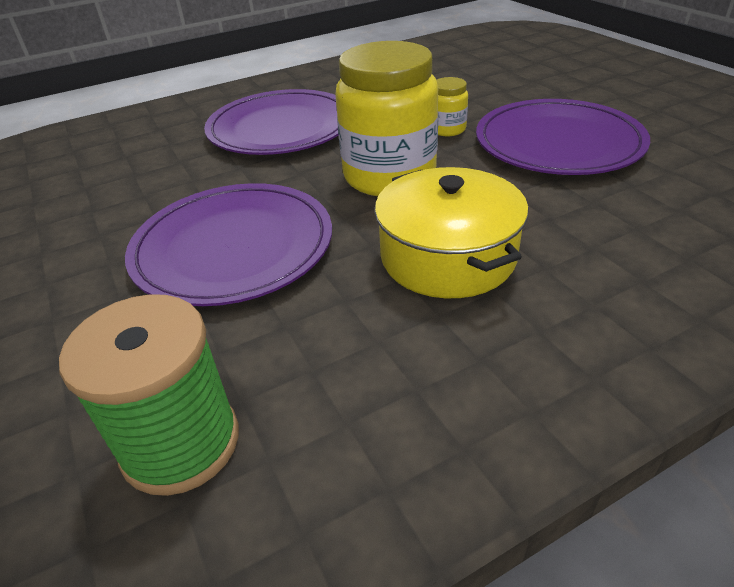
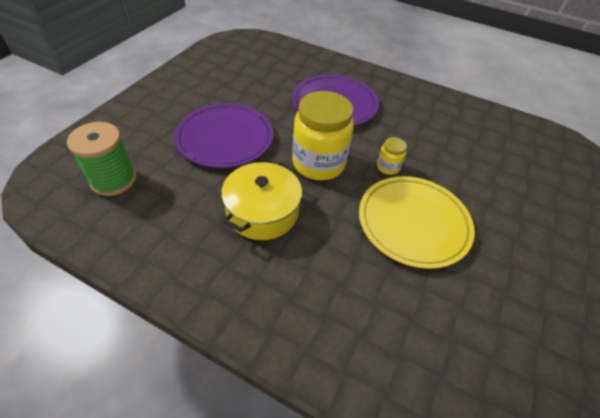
camera: 50 degrees right, 10 degrees up
purple plate [476,99,650,175] -> yellow plate [359,176,475,269]

